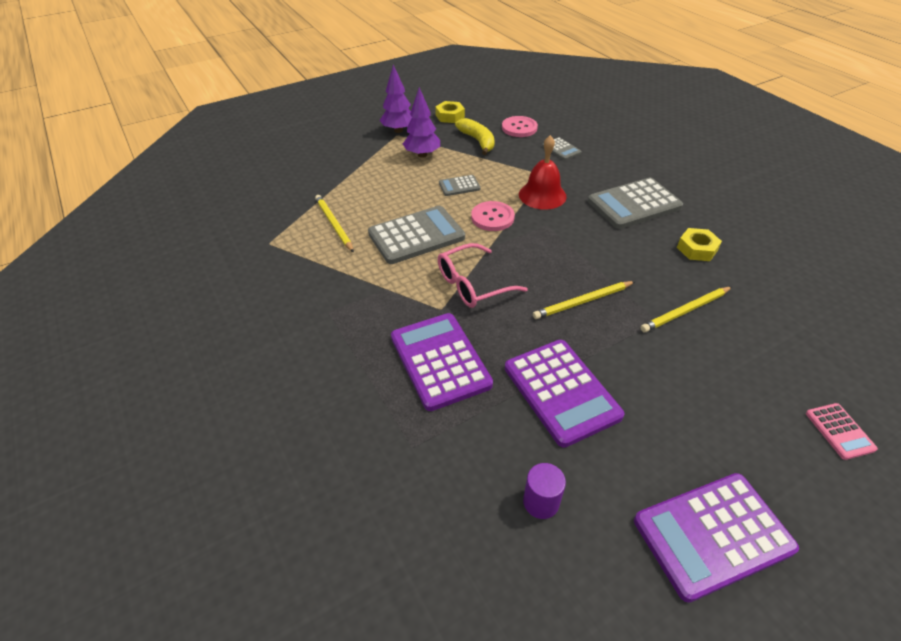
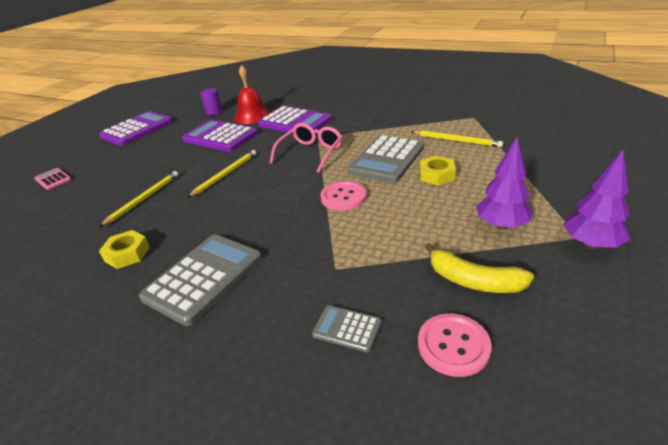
camera: 150 degrees right, 10 degrees down
yellow nut [435,101,465,123] -> yellow nut moved to [420,155,456,185]
grey calculator [439,175,481,196] -> none
red bell [519,135,567,210] -> red bell moved to [234,65,271,124]

